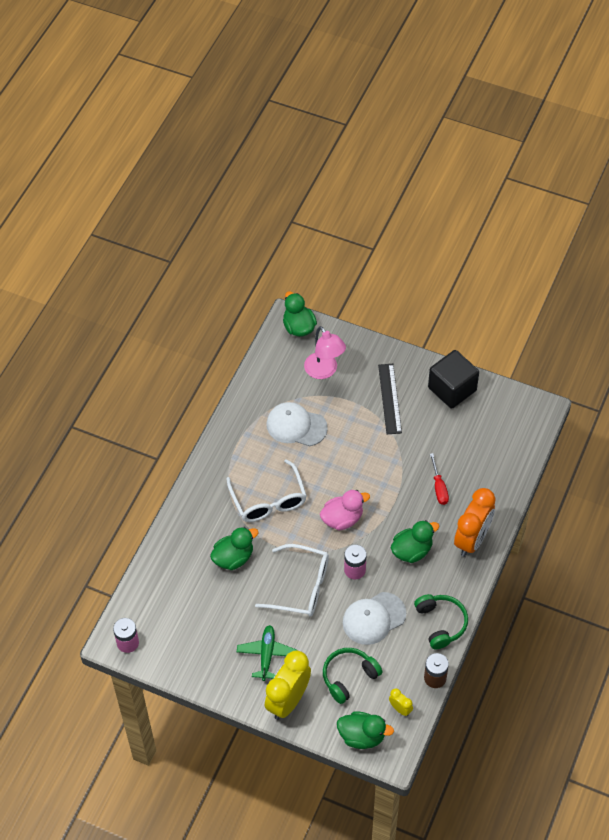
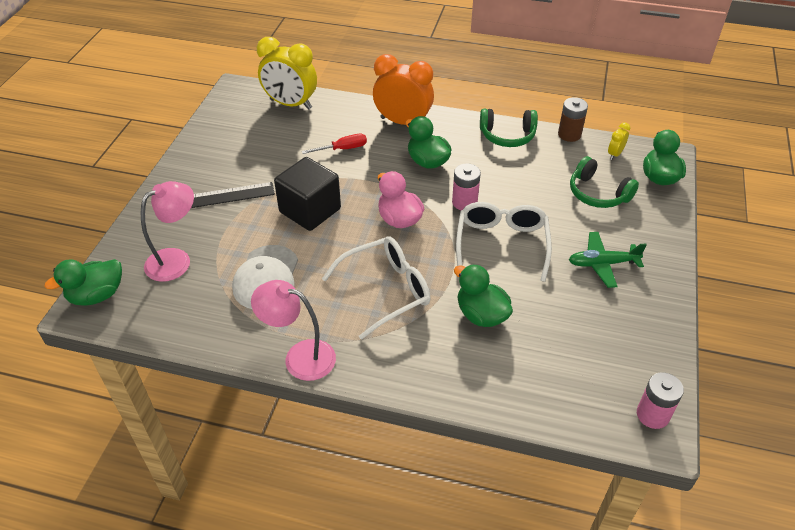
camera: 100 degrees left, 10 degrees down
yellow clock [265,650,311,720] -> yellow clock moved to [257,37,317,110]
white cap [343,592,406,645] -> none
green headphones [414,594,468,649] -> green headphones turned 150 degrees counterclockwise [480,109,538,147]
black cube [428,350,479,409] -> black cube moved to [274,157,341,231]
none -> pink lamp [251,280,336,381]

